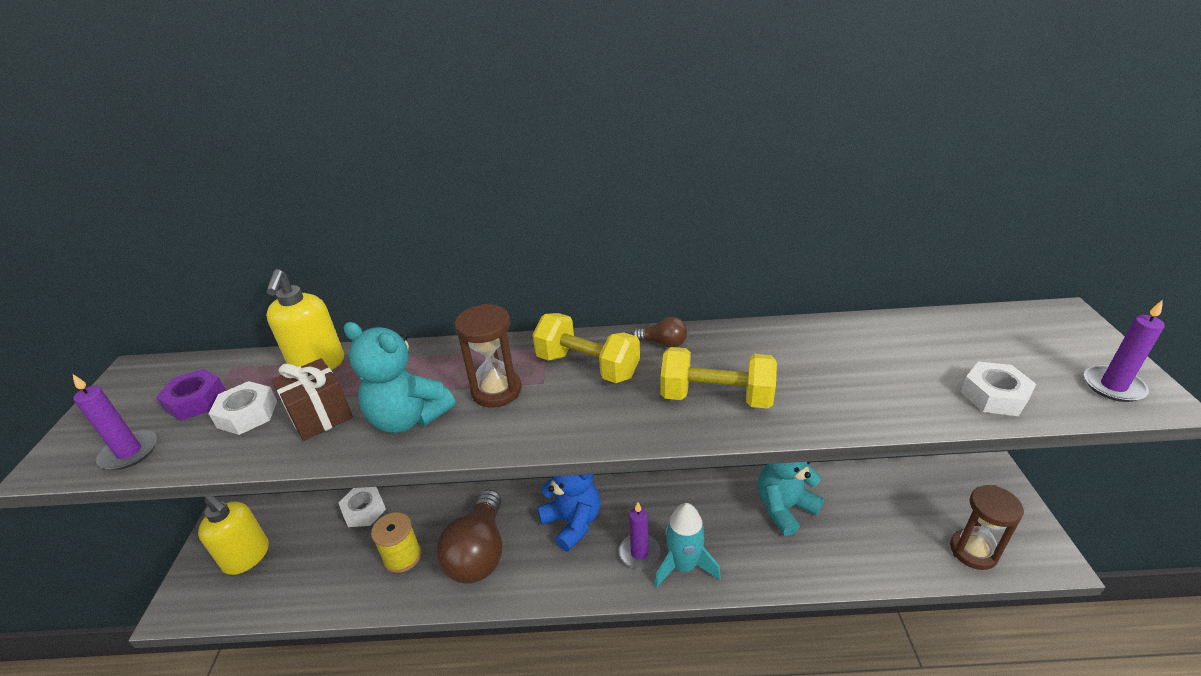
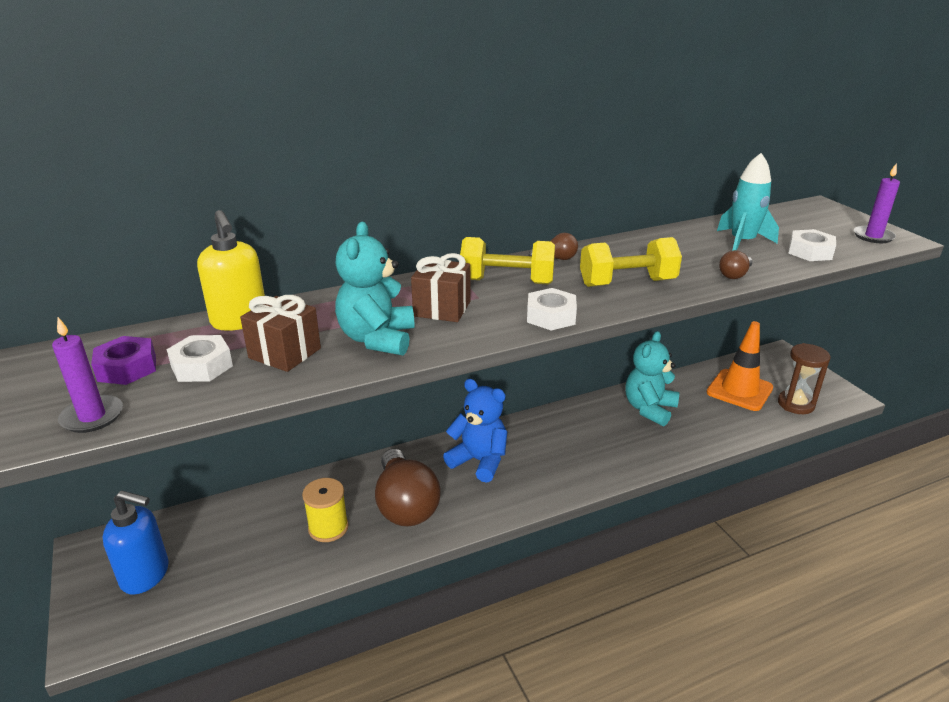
camera: 25 degrees left, 5 degrees down
yellow soap dispenser [198,496,269,575] -> blue soap dispenser [103,490,169,595]
white nut [339,487,386,527] -> white nut moved to [527,288,577,330]
turquoise teddy bear [344,322,455,433] -> turquoise teddy bear turned 90 degrees clockwise [335,222,414,356]
brown hourglass [455,304,522,407] -> brown gift [411,253,470,322]
purple candle [619,502,660,569] -> none
turquoise rocket [654,503,721,588] -> turquoise rocket moved to [717,153,779,251]
none -> orange traffic cone [707,321,773,411]
none -> brown light bulb [719,250,753,279]

